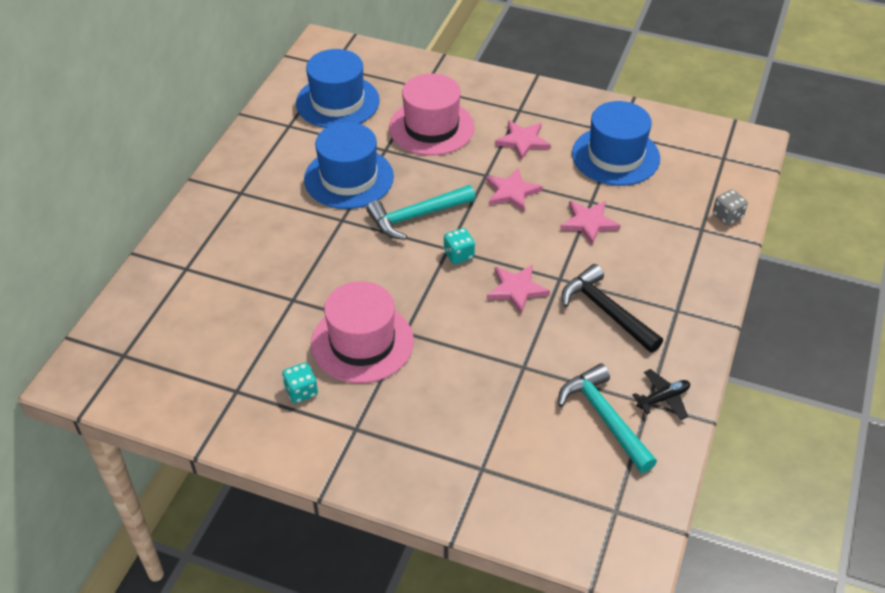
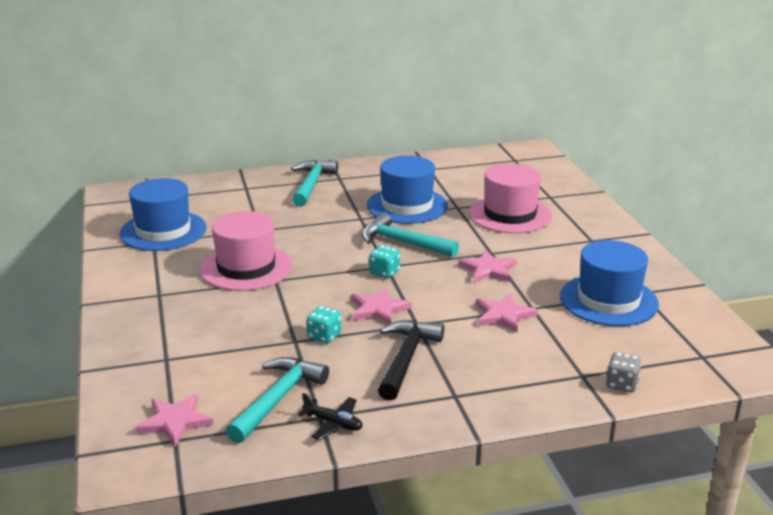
camera: 55 degrees right, 20 degrees down
turquoise dice [282,362,318,403] -> turquoise dice moved to [307,306,341,343]
blue hat [296,49,380,128] -> blue hat moved to [119,178,207,251]
pink star [495,121,551,160] -> pink star moved to [135,394,213,446]
none -> turquoise hammer [291,160,338,207]

